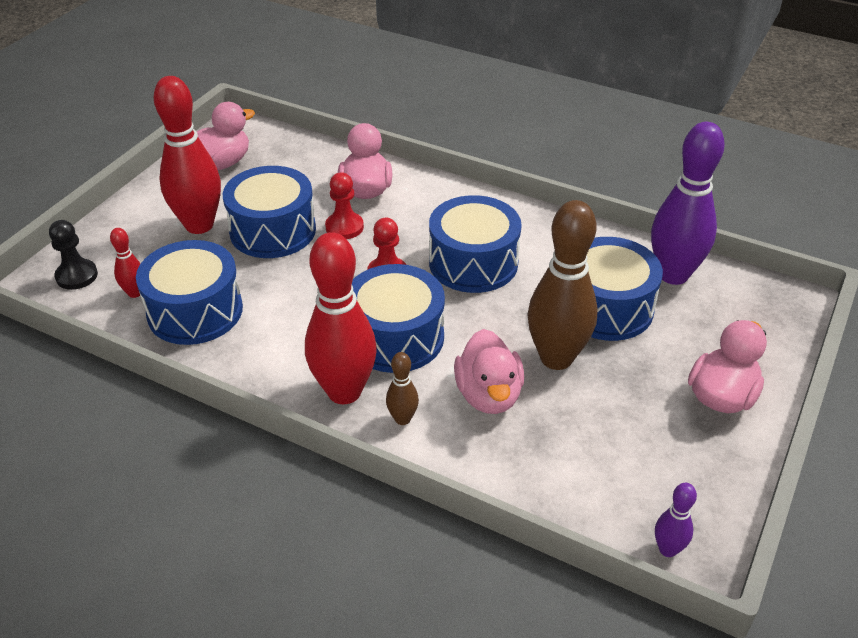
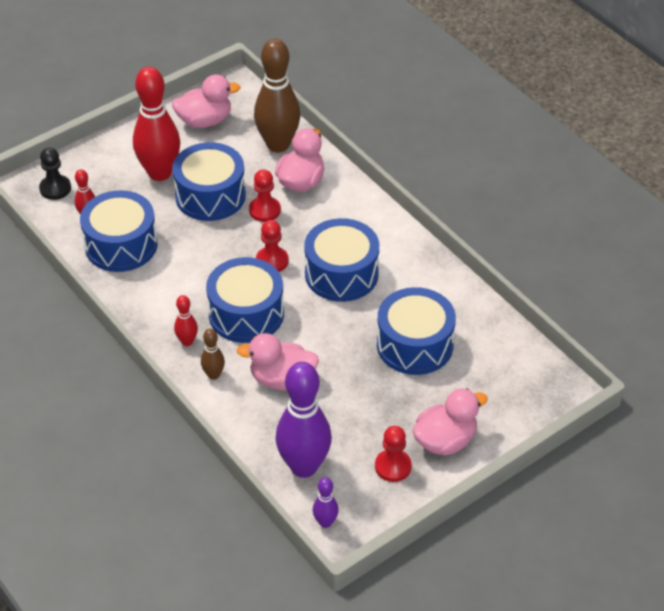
camera: 25 degrees right, 5 degrees up
red bowling pin [305,232,377,404] -> red bowling pin [174,295,198,346], size x0.46
pink duck [454,329,524,414] -> pink duck turned 75 degrees clockwise [237,333,319,391]
brown bowling pin [527,200,598,370] -> brown bowling pin moved to [254,38,300,153]
purple bowling pin [651,122,725,285] -> purple bowling pin moved to [276,362,332,478]
none -> red pawn [375,426,412,482]

